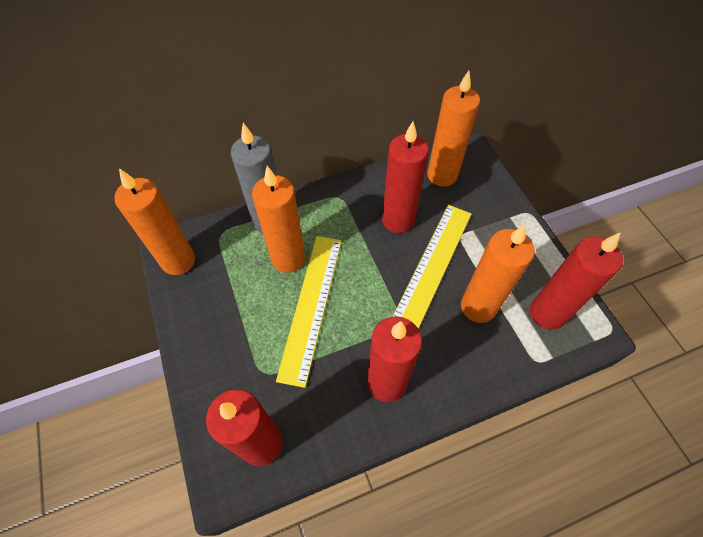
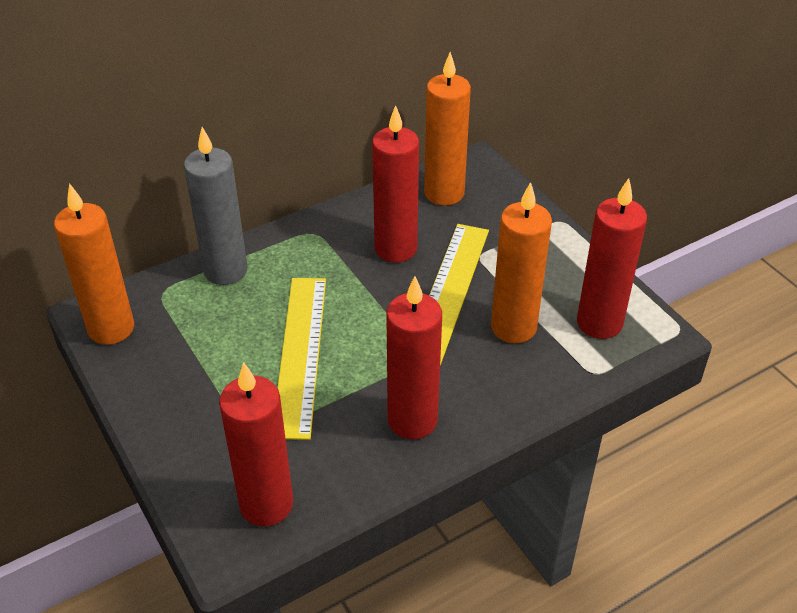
camera: 10 degrees left, 15 degrees down
orange candle [252,166,305,273] -> none

